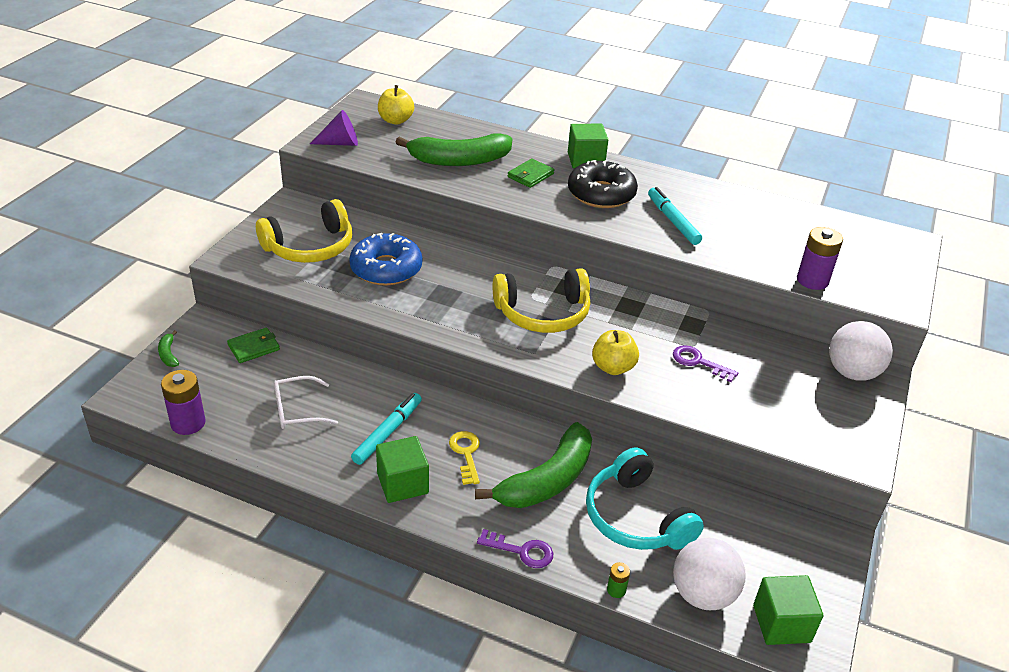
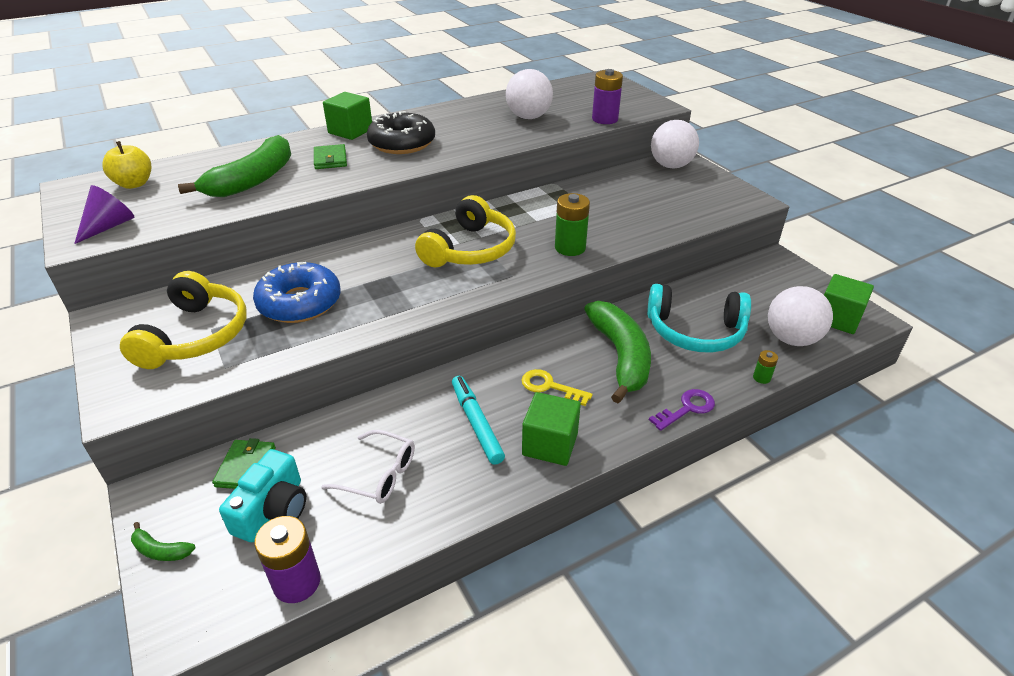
camera: 50 degrees left, 0 degrees up
white glasses [274,376,338,429] -> white glasses turned 90 degrees counterclockwise [321,430,415,504]
yellow apple [592,330,639,375] -> green battery [555,193,590,256]
turquoise marker [648,187,702,245] -> none
purple key [673,345,738,382] -> none
none -> turquoise camera [219,449,306,542]
none -> white ball [506,69,553,119]

